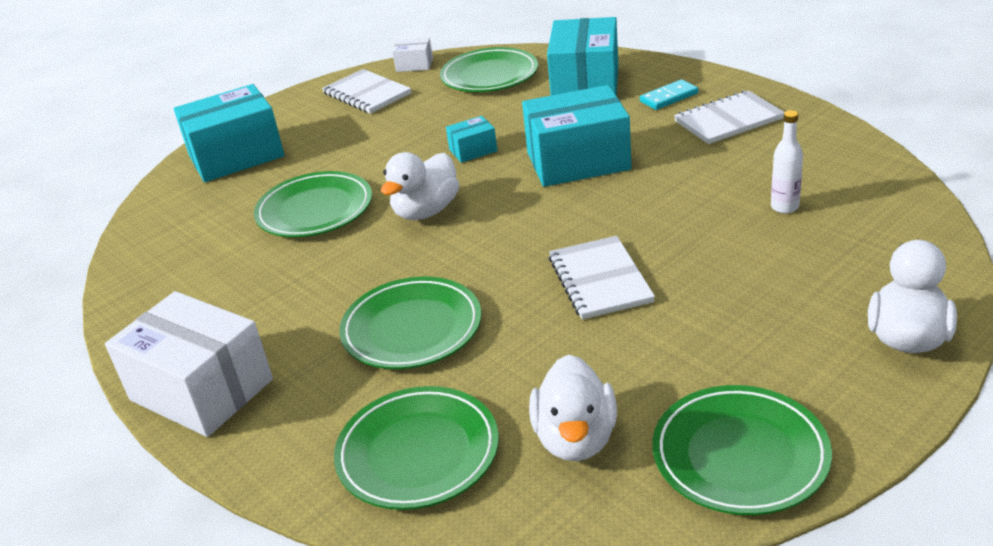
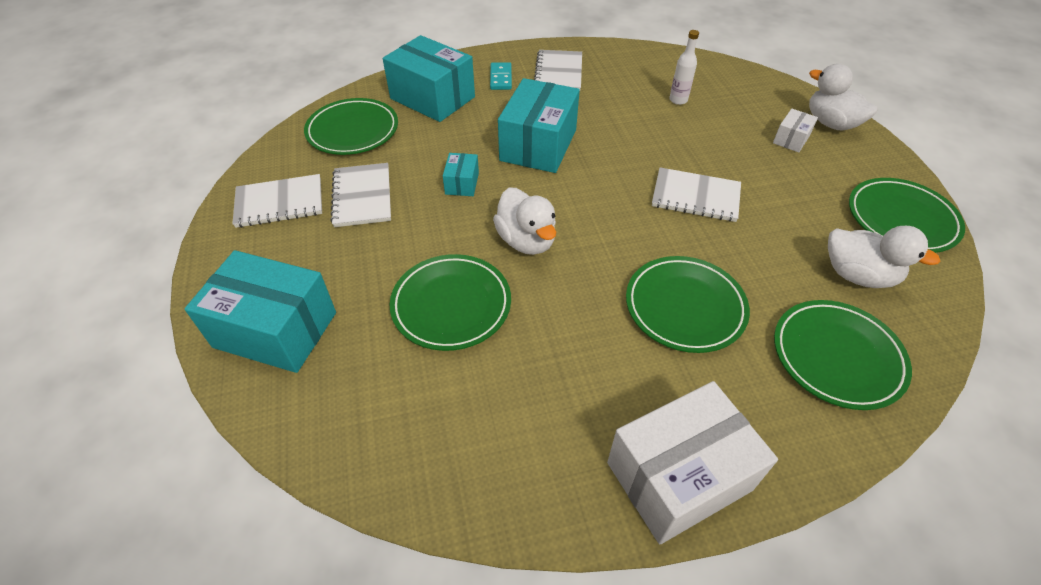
camera: 65 degrees left, 15 degrees up
turquoise box [174,84,285,182] -> turquoise box turned 75 degrees counterclockwise [185,250,336,373]
white box [392,38,433,72] -> white box moved to [773,109,818,152]
none -> white notebook [330,163,391,227]

